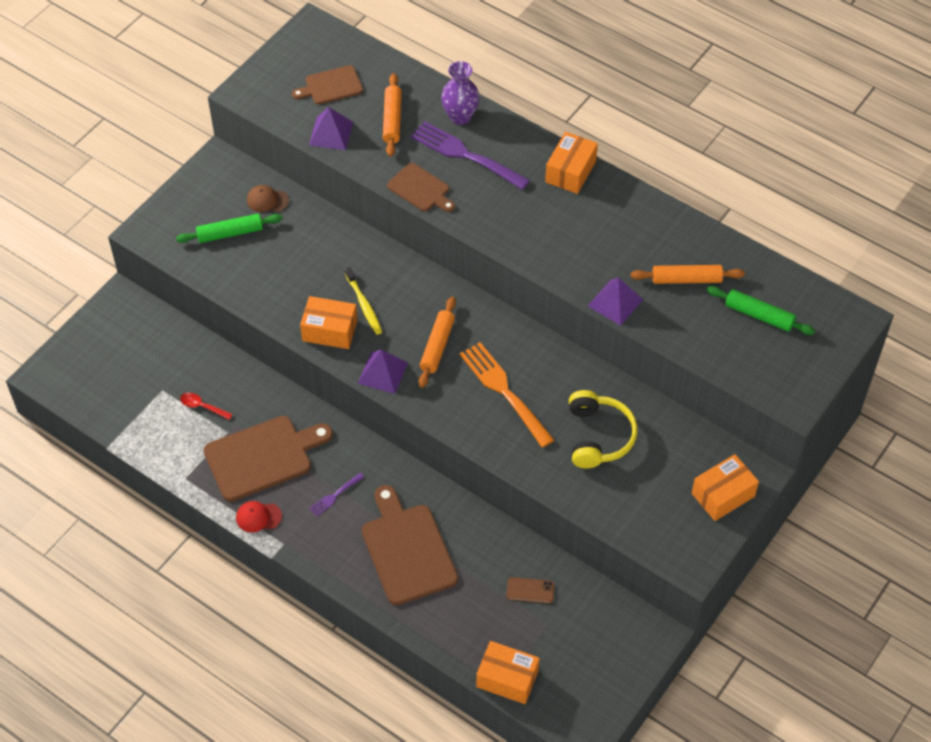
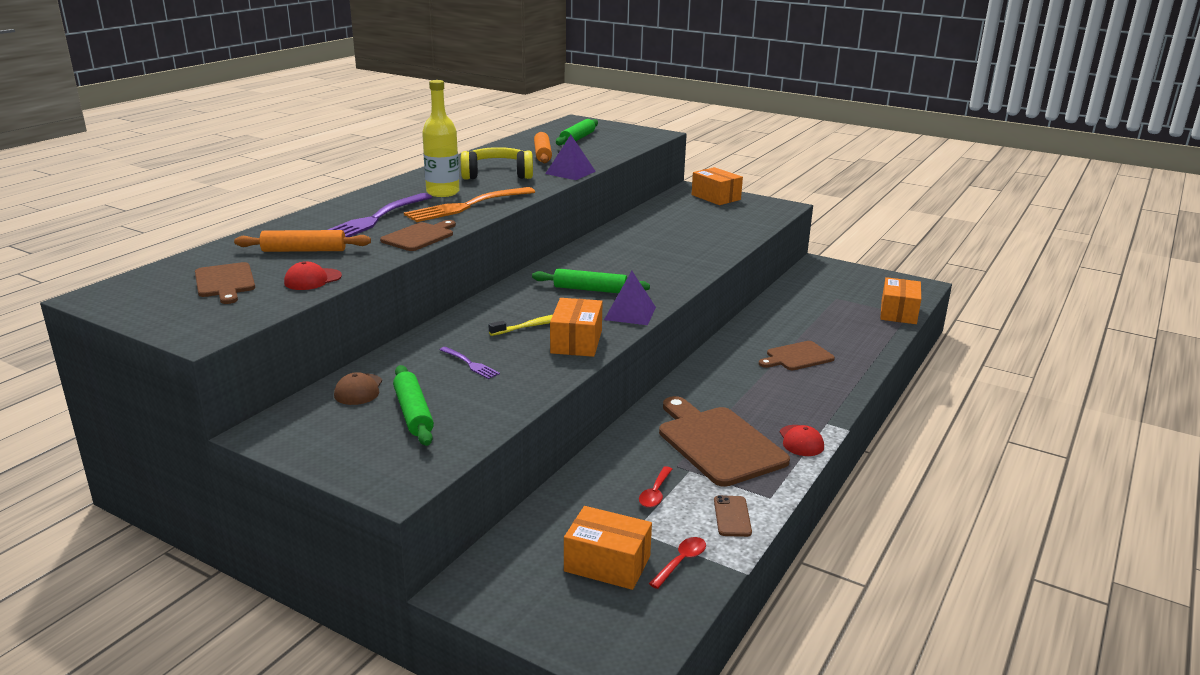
camera: 95 degrees left, 30 degrees down
purple pyramid [309,107,353,150] -> red cap [284,261,342,290]
purple fork [309,473,364,517] -> purple fork moved to [440,347,500,379]
brown cutting board [362,485,458,605] -> brown cutting board [759,341,835,370], size x0.58
orange rolling pin [418,297,456,388] -> green rolling pin [532,269,650,293]
purple vase [441,61,480,125] -> none
orange fork [460,342,554,448] -> orange fork moved to [404,187,535,222]
brown phone [507,577,554,604] -> brown phone moved to [714,495,752,537]
orange box [545,132,598,194] -> orange box moved to [564,506,652,590]
yellow headphones [569,390,638,469] -> yellow headphones moved to [461,147,533,180]
none -> yellow bottle [422,80,459,197]
none -> red spoon [649,537,706,589]

